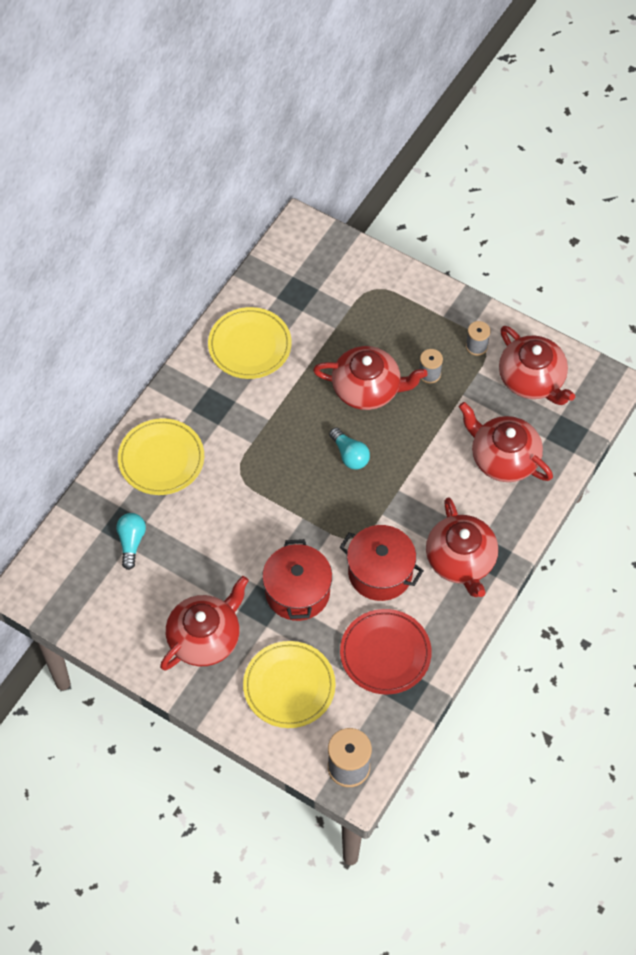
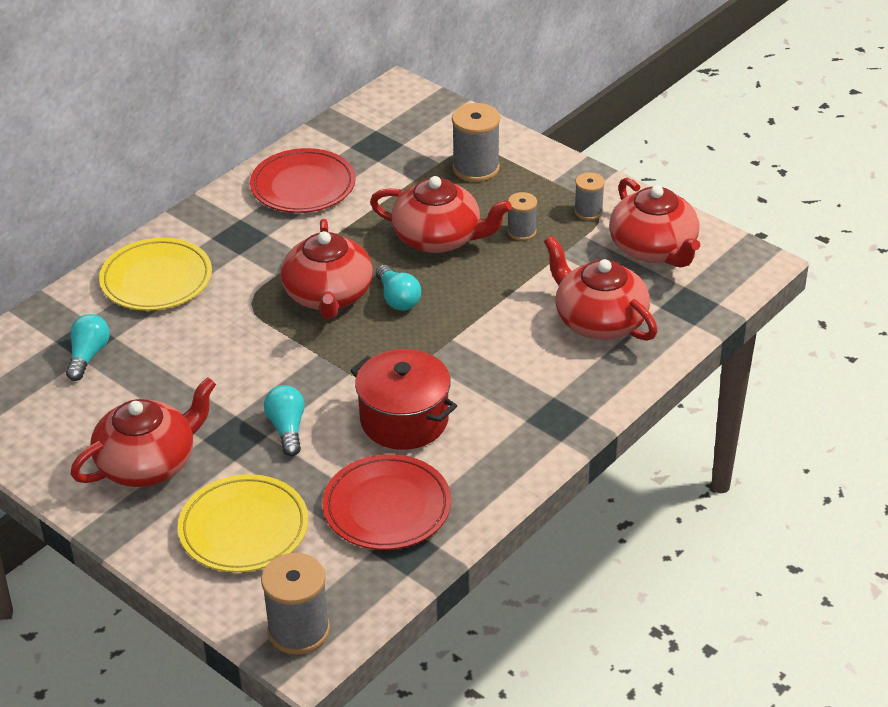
camera: 10 degrees right, 20 degrees down
yellow plate [208,307,292,379] -> red plate [250,148,355,213]
red pot [262,539,332,621] -> turquoise light bulb [264,385,305,456]
red teapot [426,497,498,597] -> red teapot moved to [281,219,373,319]
none -> grey spool [452,103,500,182]

